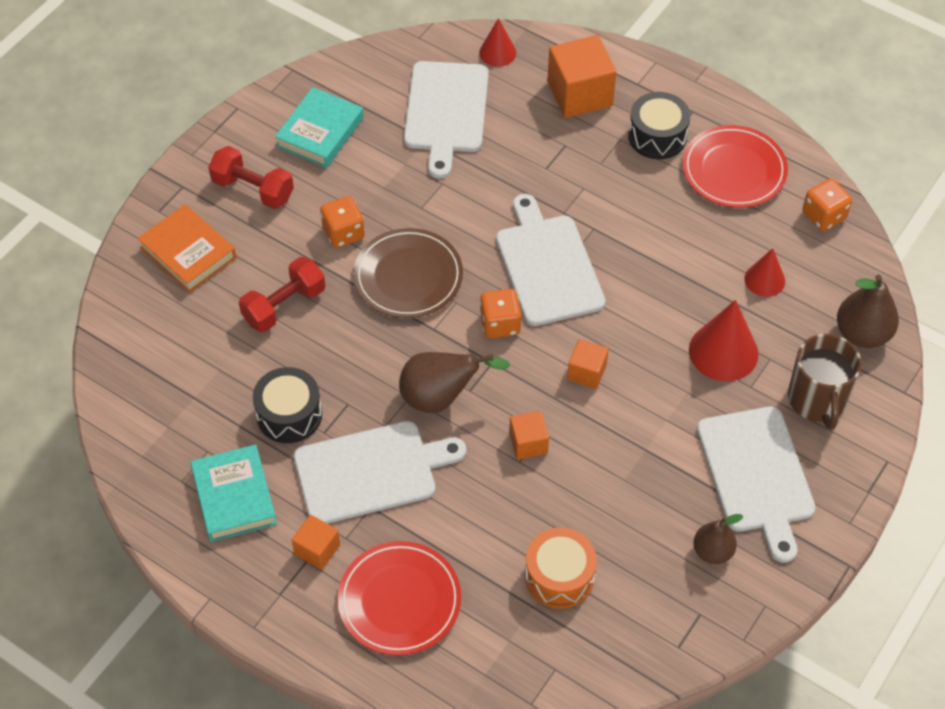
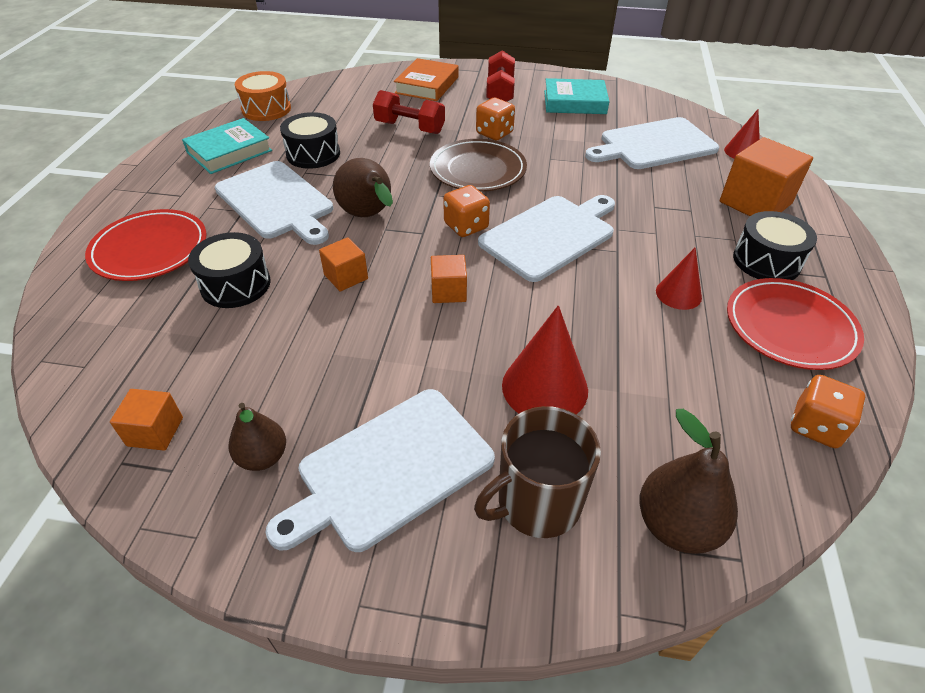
camera: 65 degrees right, 10 degrees down
orange cube [292,515,340,570] -> orange cube moved to [110,389,183,451]
orange drum [525,527,597,609] -> orange drum moved to [235,71,291,121]
red cone [744,248,785,297] -> red cone moved to [656,247,702,310]
none -> black drum [188,232,271,308]

